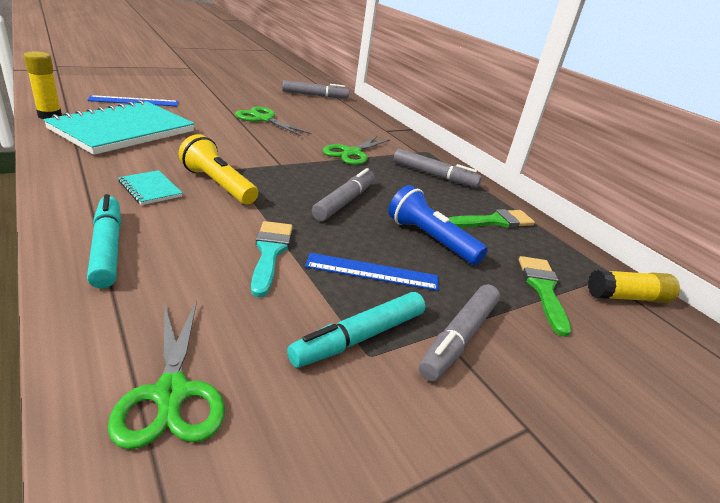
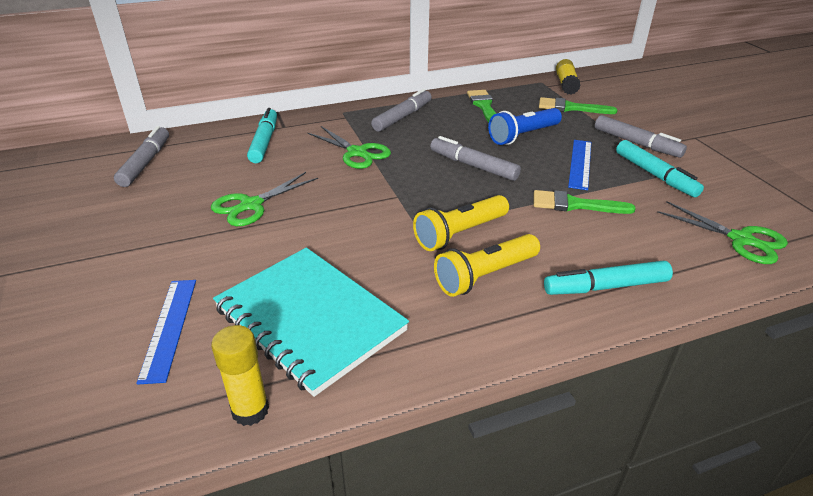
camera: 75 degrees left, 5 degrees up
green scissors [108,300,225,449] -> green scissors turned 45 degrees clockwise [658,201,788,264]
turquoise notebook [118,170,182,205] -> yellow flashlight [434,234,540,297]
turquoise brush [251,221,293,297] -> green brush [534,190,636,214]
none -> turquoise marker [247,108,277,163]

